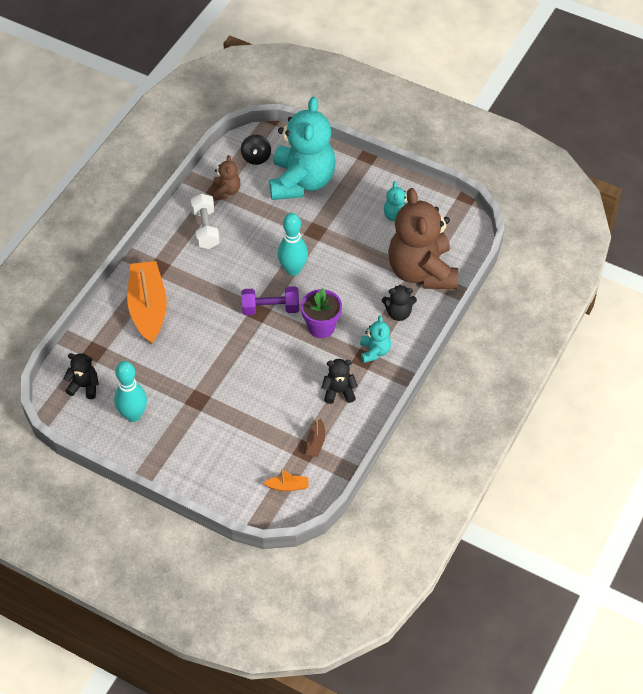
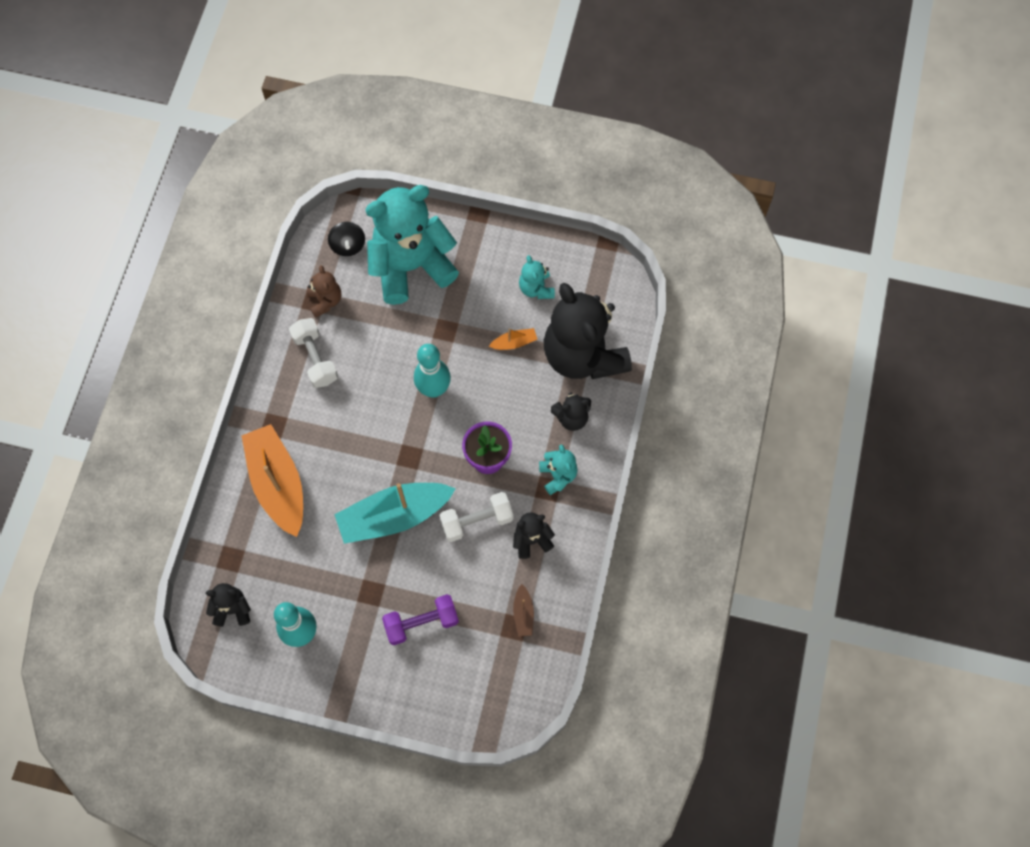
camera: 15 degrees left, 15 degrees up
purple dumbbell [241,286,299,315] -> purple dumbbell moved to [382,594,459,645]
orange boat [263,469,309,491] -> orange boat moved to [489,328,538,350]
turquoise teddy bear [269,97,336,200] -> turquoise teddy bear turned 105 degrees counterclockwise [365,185,459,305]
brown teddy bear [388,188,458,289] -> black teddy bear [544,283,632,379]
none -> turquoise boat [334,483,456,544]
none -> white dumbbell [439,492,513,542]

